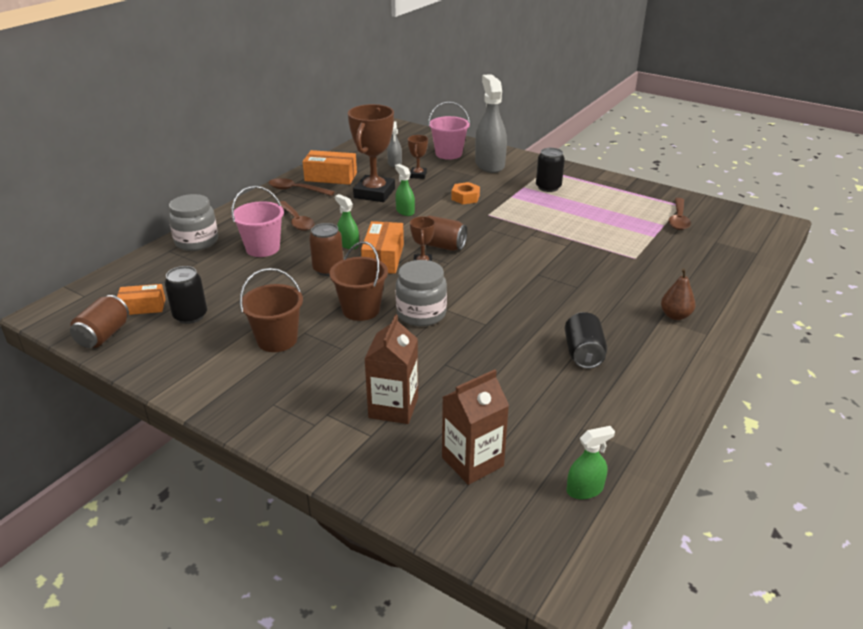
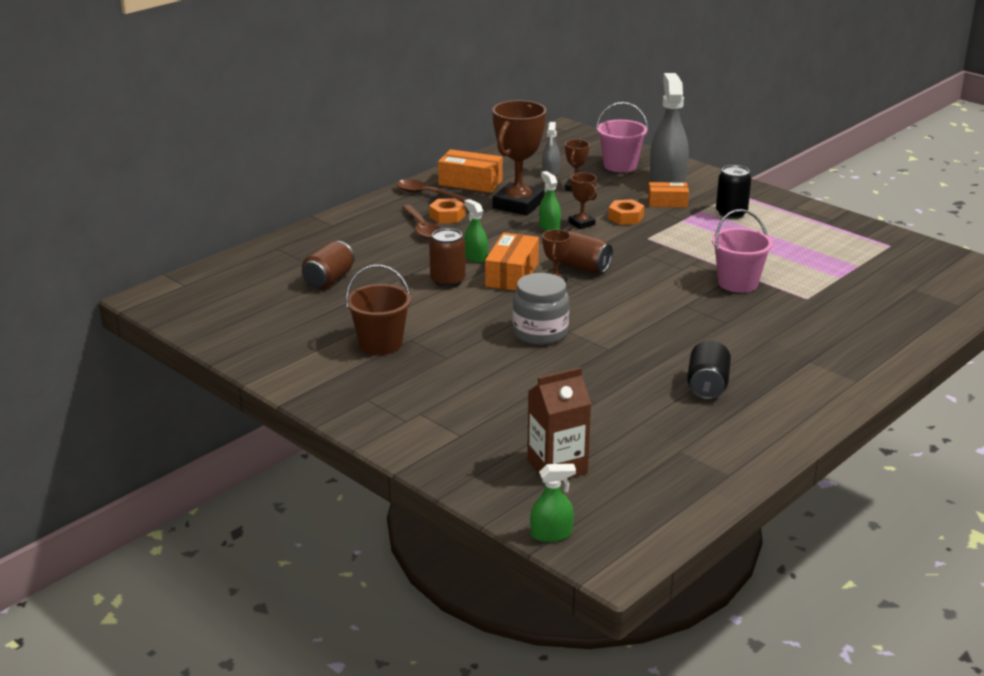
camera: 10 degrees right, 5 degrees down
brown can [70,295,129,348] -> brown can moved to [302,241,354,289]
orange box [117,284,165,315] -> orange box moved to [648,182,689,207]
black can [165,266,207,324] -> none
grey jar [169,194,218,251] -> none
pink bucket [232,186,284,257] -> pink bucket moved to [712,209,773,293]
brown bucket [329,241,388,321] -> none
brown carton [364,315,418,424] -> none
green spray bottle [567,426,615,499] -> green spray bottle moved to [530,464,576,542]
brown pear [661,268,696,320] -> none
brown spoon [668,198,691,230] -> none
none -> orange nut [429,198,465,223]
none -> brown trophy [569,173,597,229]

